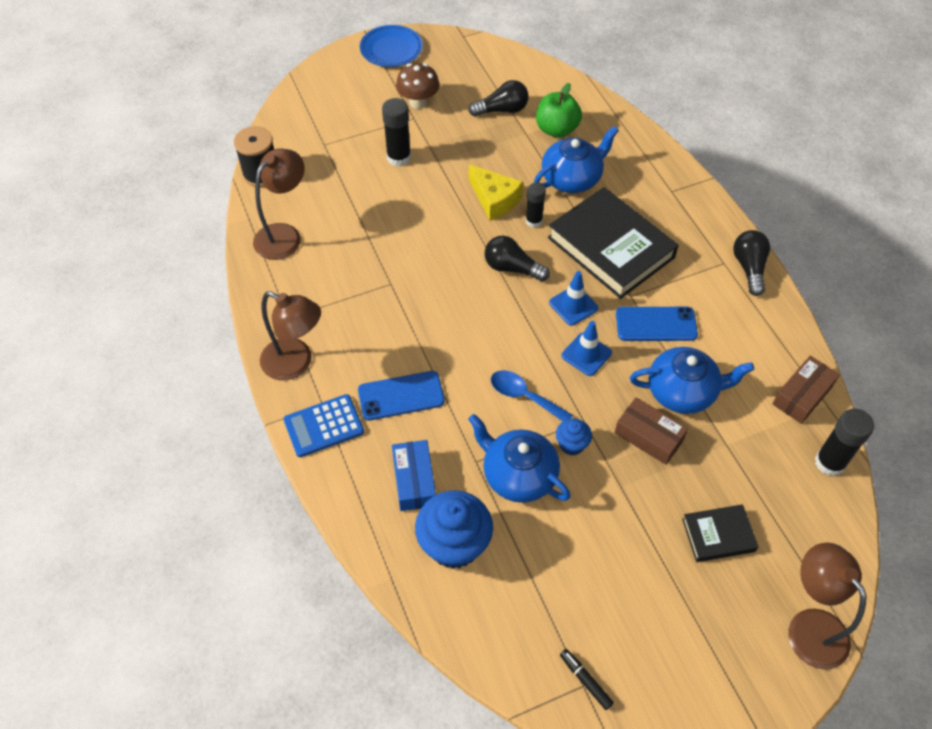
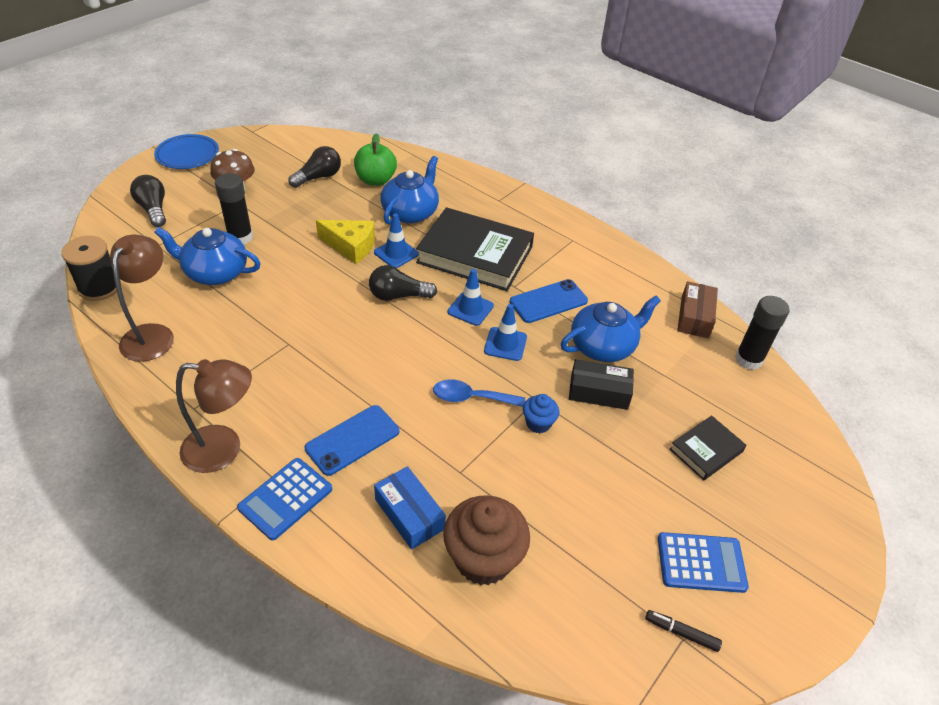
camera: 30 degrees left, 10 degrees down
blue cupcake [415,490,493,569] -> brown cupcake [443,495,530,585]
blue teapot [468,414,571,503] -> blue teapot moved to [154,227,261,285]
black glue stick [526,182,546,228] -> blue traffic cone [374,213,419,268]
brown box [615,397,688,465] -> black box [569,359,634,410]
black light bulb [733,230,770,296] -> black light bulb moved to [130,175,166,227]
brown lamp [788,543,866,670] -> none
none -> blue calculator [658,532,749,593]

